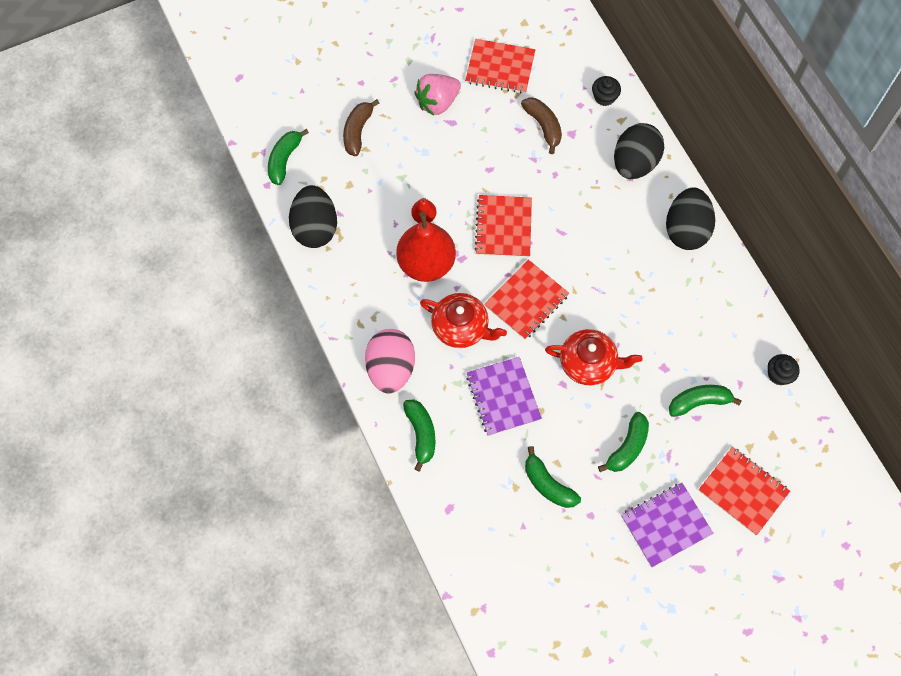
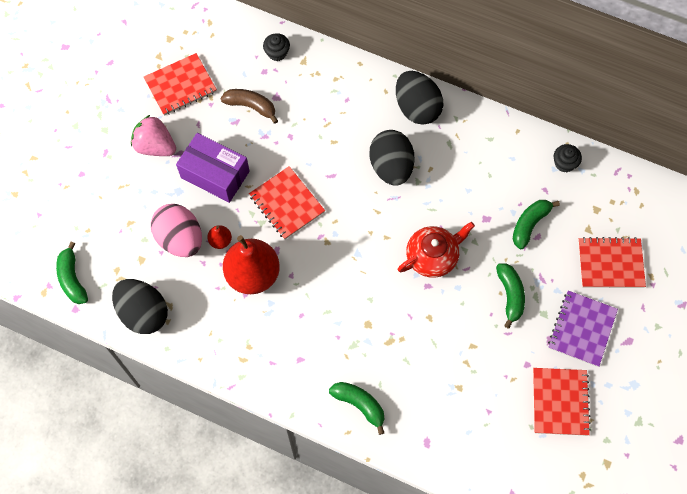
camera: 40 degrees left, 0 degrees up
brown banana [343,99,379,156] -> none
pink egg [365,329,415,394] -> pink egg moved to [151,204,202,257]
pink strawberry [414,74,461,116] -> pink strawberry turned 105 degrees clockwise [131,115,176,156]
red teapot [420,293,507,348] -> none
purple notebook [466,357,542,436] -> none
red notebook [484,259,569,340] -> red notebook moved to [533,368,591,436]
green banana [525,446,581,508] -> none
black egg [614,123,664,179] -> black egg moved to [370,130,414,185]
none -> purple box [176,133,250,203]

